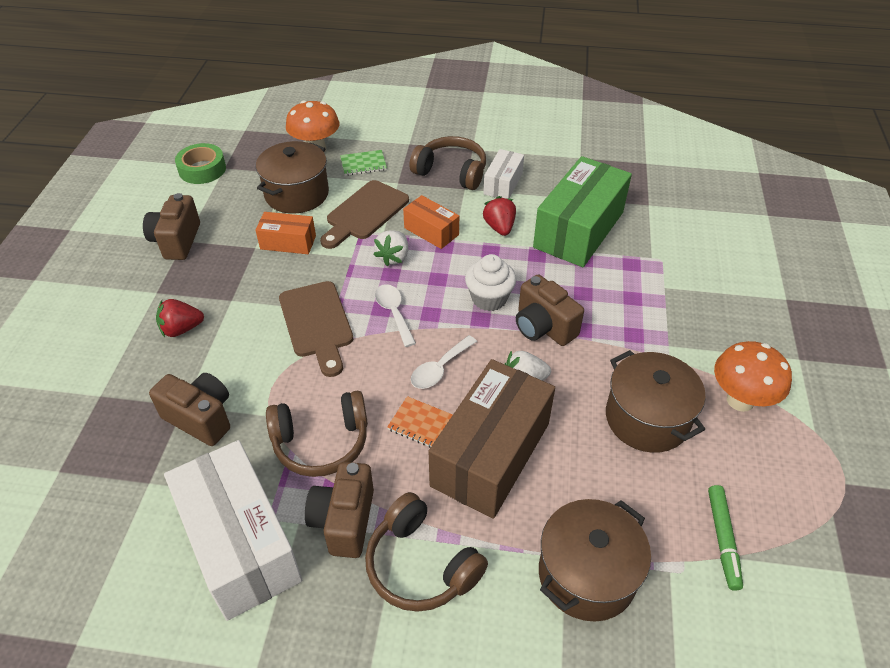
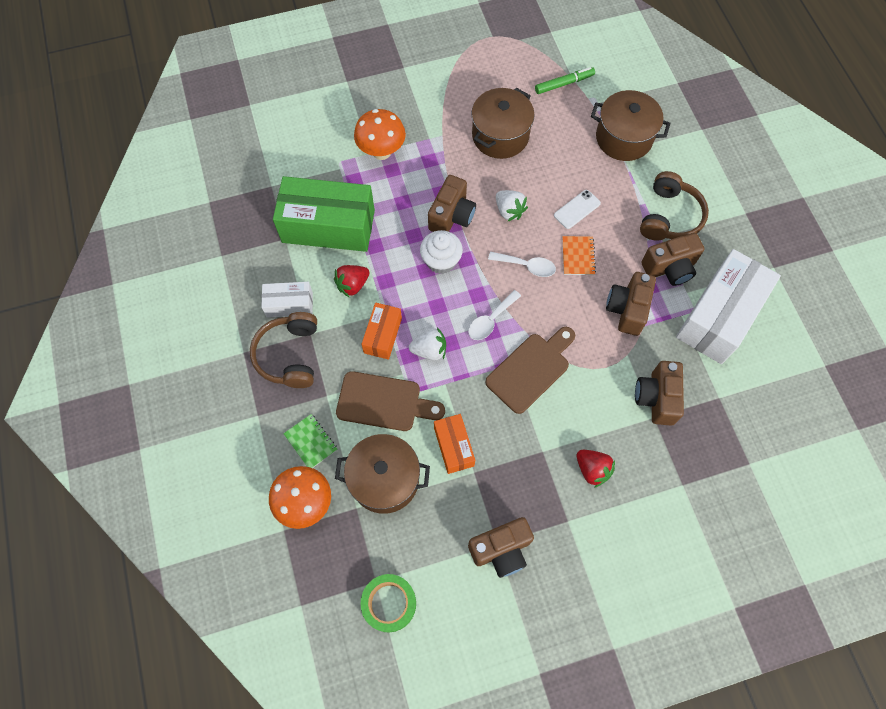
camera: 115 degrees left, 20 degrees up
brown headphones [266,391,368,477] -> brown camera [606,272,656,336]
brown box [429,359,555,519] -> white phone [554,190,601,229]
orange mushroom [714,341,792,412] -> orange mushroom moved to [354,109,406,160]

